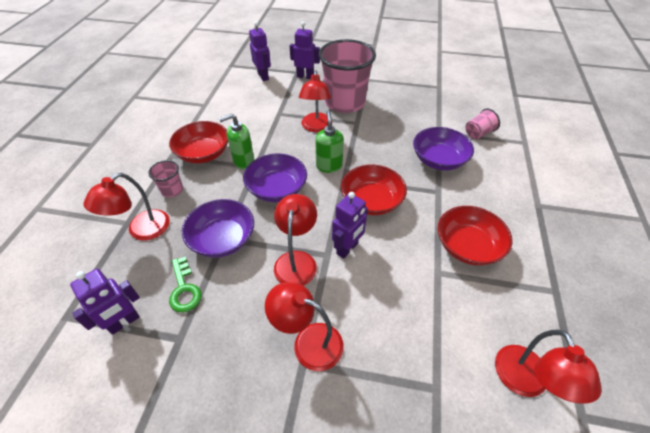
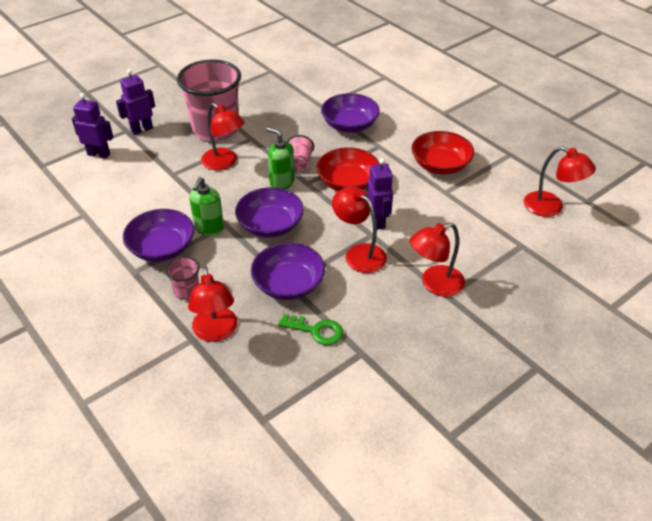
camera: 50 degrees left, 5 degrees down
purple robot [70,269,140,335] -> none
red bowl [169,121,228,163] -> purple bowl [123,209,194,262]
pink cup [466,108,500,139] -> pink cup moved to [287,135,314,172]

